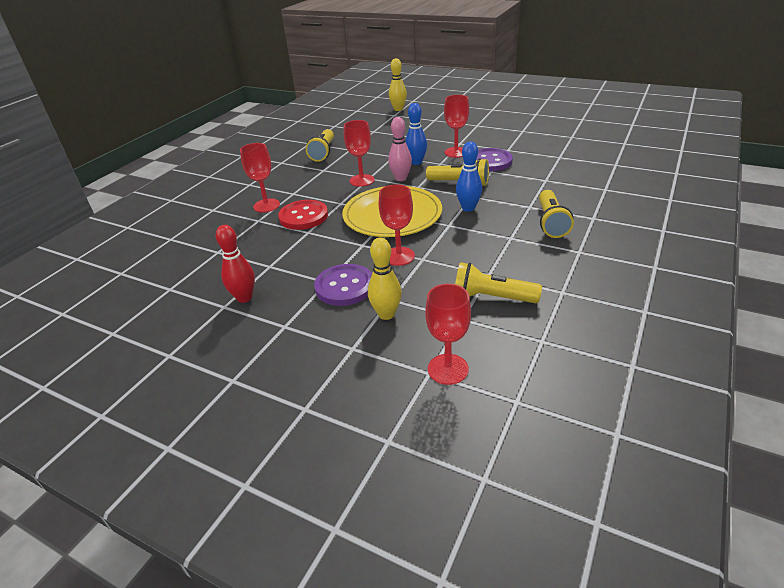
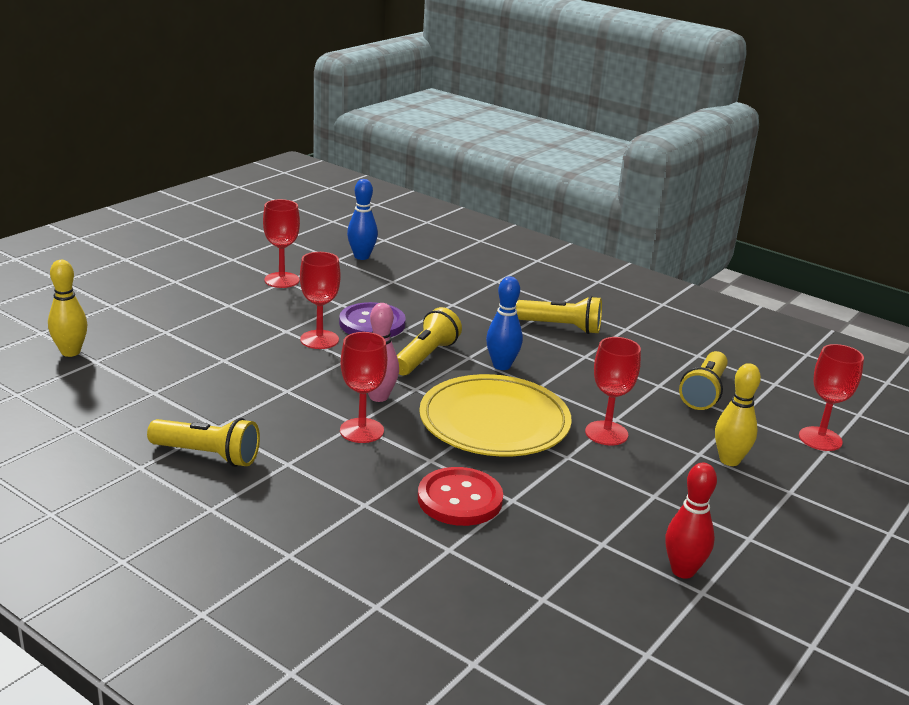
camera: 85 degrees left, 10 degrees down
red goblet [240,143,280,212] -> red goblet moved to [263,199,300,288]
purple button [314,264,372,306] -> none
blue bowling pin [405,103,427,165] -> blue bowling pin moved to [347,179,378,260]

